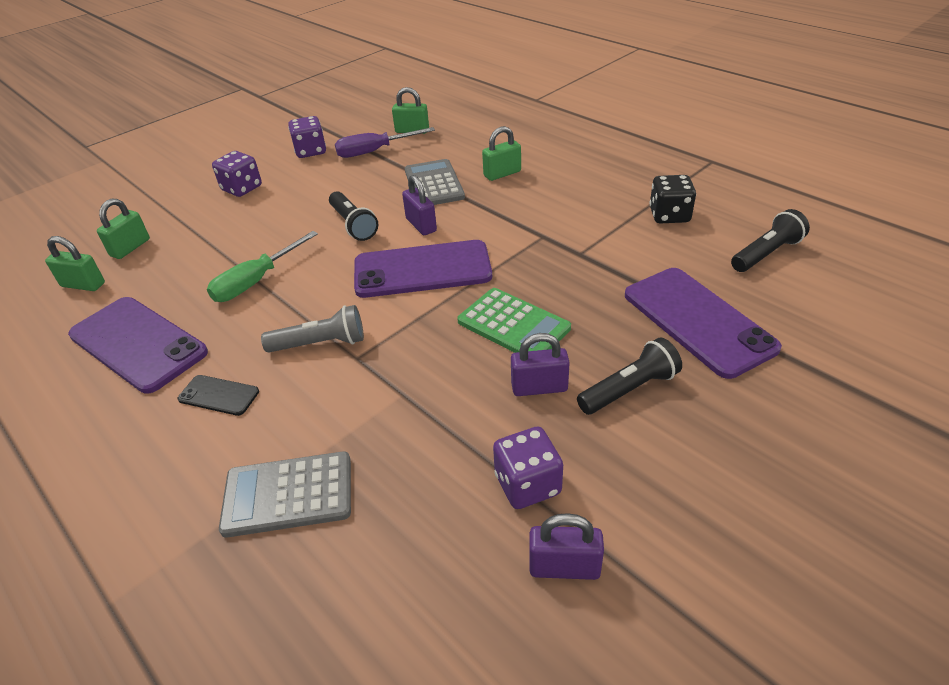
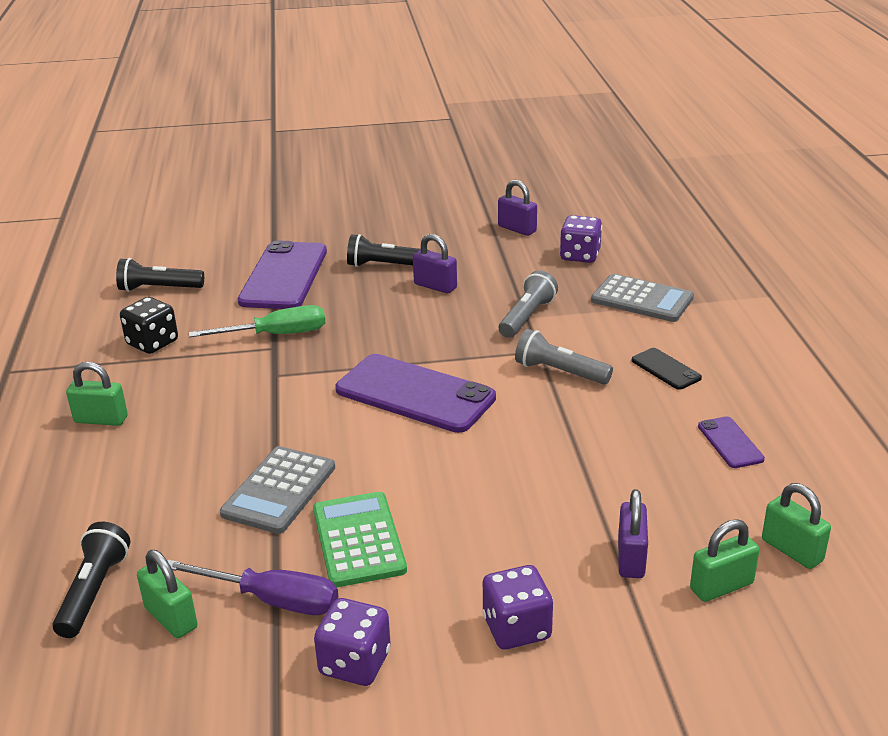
camera: 145 degrees left, 10 degrees down
purple phone [68,297,208,394] -> purple phone [698,416,765,468], size x0.47
green screwdriver [207,231,318,302] -> green screwdriver moved to [189,305,325,337]
black flashlight [329,191,378,241] -> black flashlight moved to [53,522,131,638]
purple padlock [402,175,437,235] -> purple padlock moved to [618,489,648,578]
green calculator [457,288,571,353] -> green calculator moved to [313,492,407,587]
green padlock [482,126,521,181] -> green padlock moved to [66,362,128,426]
purple dice [493,427,563,509] -> purple dice moved to [560,215,602,263]
none -> grey flashlight [499,270,558,338]

